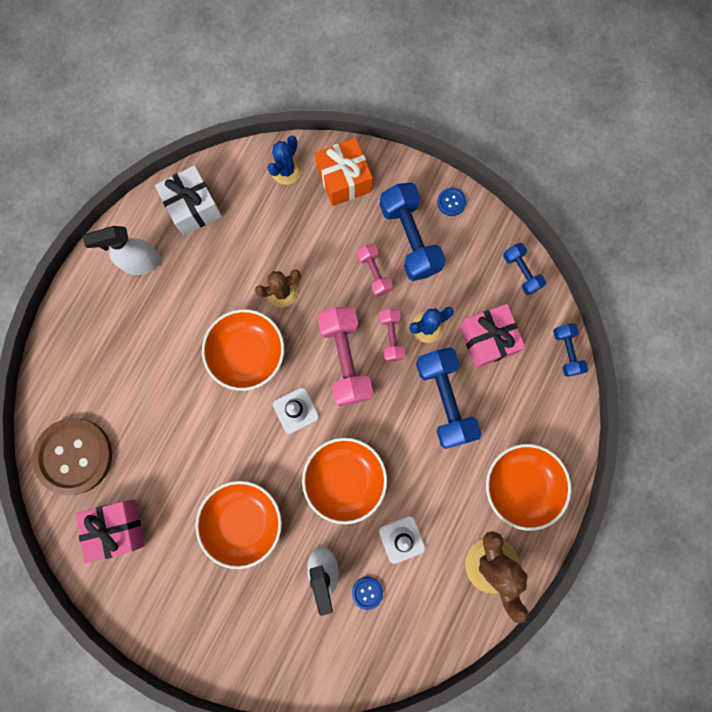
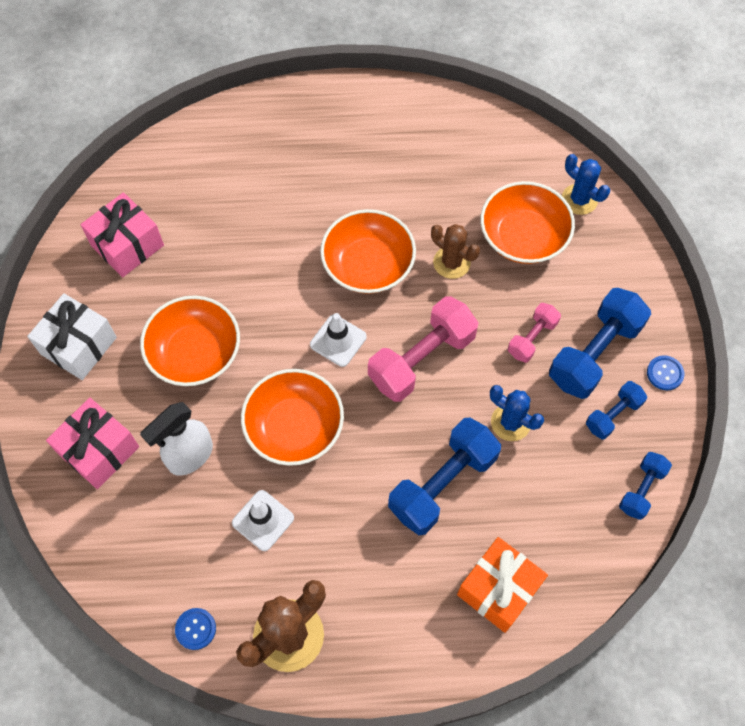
camera: 60 degrees right, 15 degrees down
brown button [32,418,112,495] -> none
white spray bottle [83,226,161,275] -> none
white gift [155,165,222,235] -> white gift moved to [27,293,117,380]
blue cactus [268,136,302,185] -> blue cactus turned 45 degrees clockwise [562,154,610,215]
orange gift [315,138,373,206] -> orange gift moved to [457,537,548,633]
blue button [352,577,383,610] -> blue button moved to [175,608,216,650]
pink dumbbell [379,309,406,361] -> none
pink gift [459,304,525,368] -> pink gift moved to [46,398,139,489]
orange bowl [486,444,571,531] -> orange bowl moved to [480,181,575,264]
blue dumbbell [553,323,588,377] -> blue dumbbell moved to [586,381,647,439]

